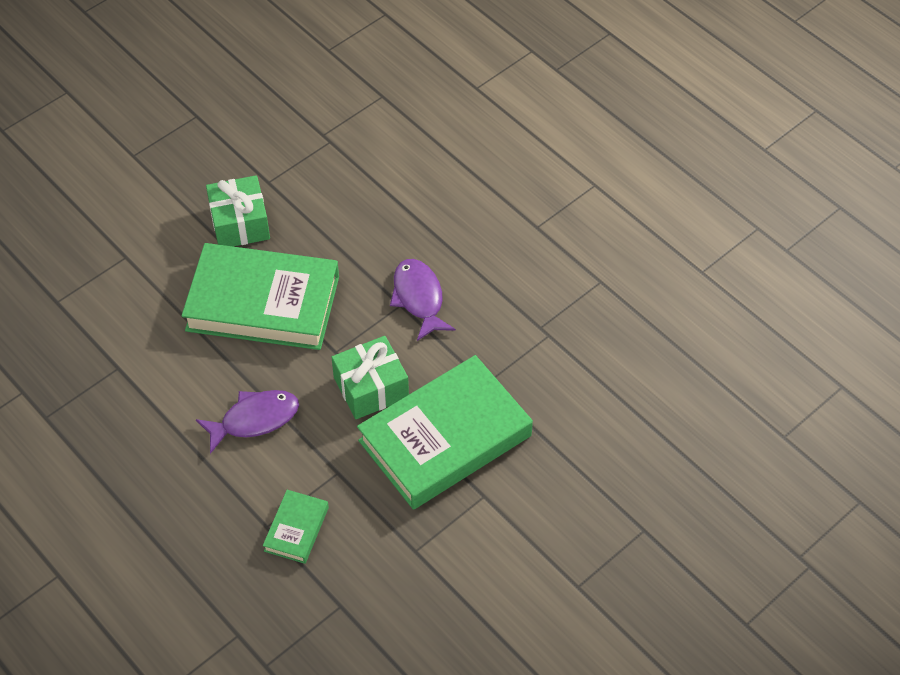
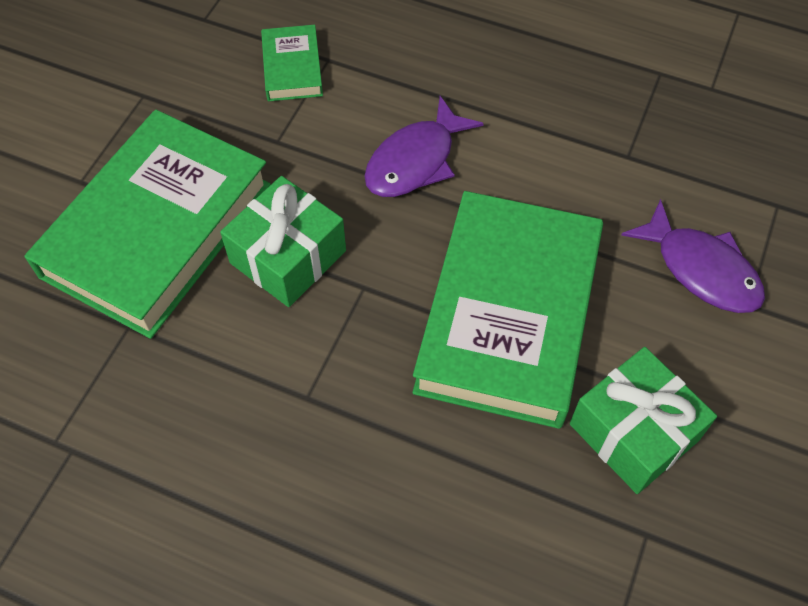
camera: 155 degrees right, 5 degrees up
green book [181,243,339,350] -> green book turned 60 degrees counterclockwise [412,191,603,429]
purple fish [390,259,456,341] -> purple fish moved to [621,199,765,313]

